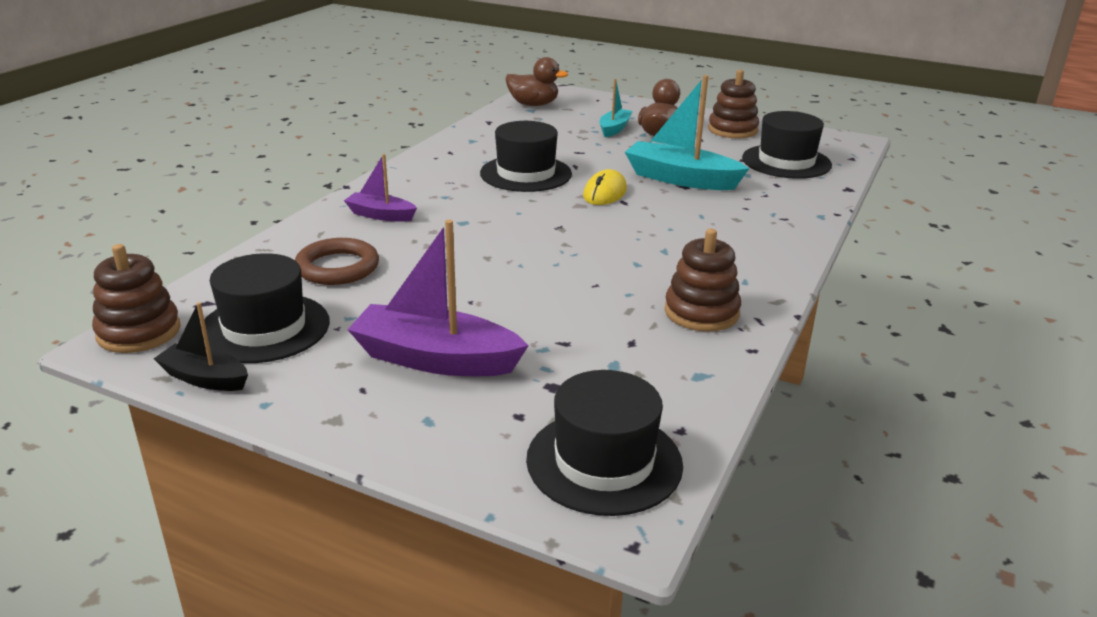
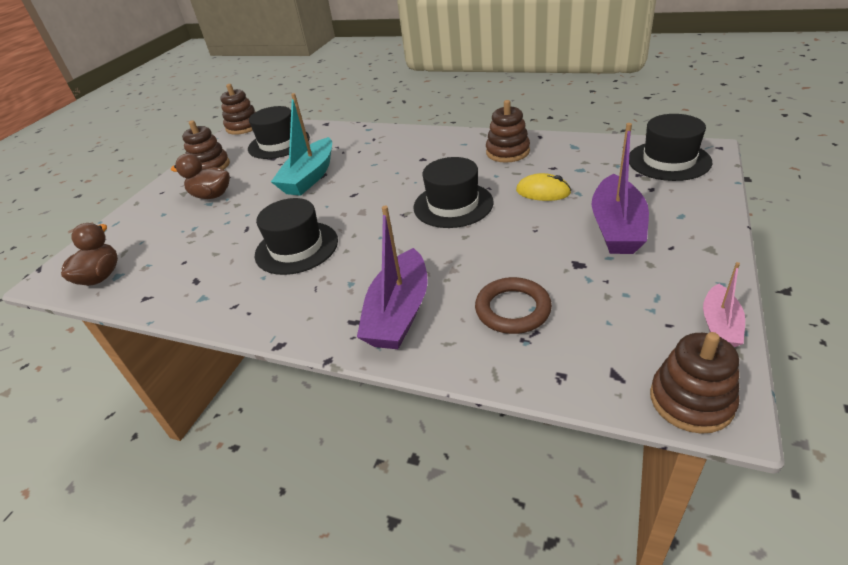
camera: 90 degrees left, 10 degrees up
black boat [153,302,248,391] -> pink boat [703,262,745,347]
black hat [204,253,330,363] -> black hat moved to [413,157,494,228]
purple boat [344,154,417,222] -> purple boat [357,206,428,349], size x1.79
yellow mouse [583,169,627,205] -> yellow mouse moved to [516,173,571,201]
turquoise boat [600,79,633,137] -> none
none -> brown stacking toy [220,84,255,135]

